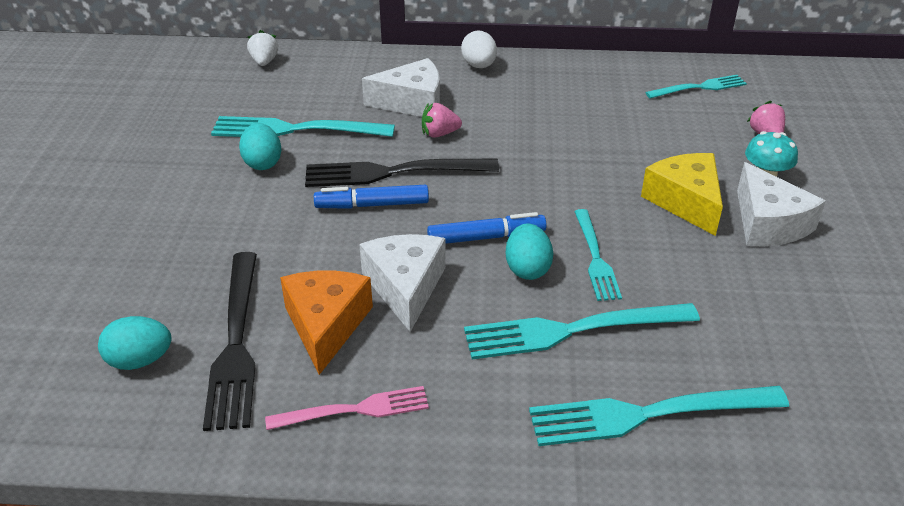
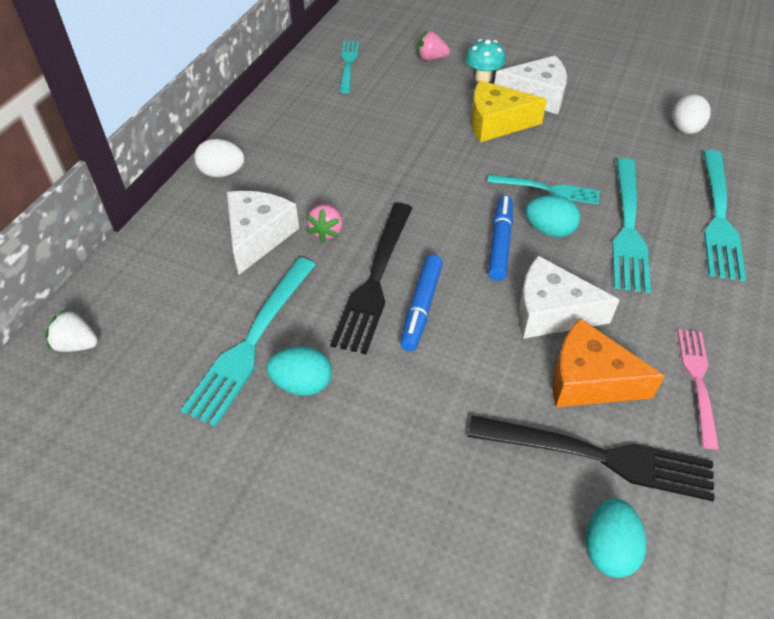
camera: 70 degrees left, 10 degrees up
none -> white egg [672,94,711,134]

